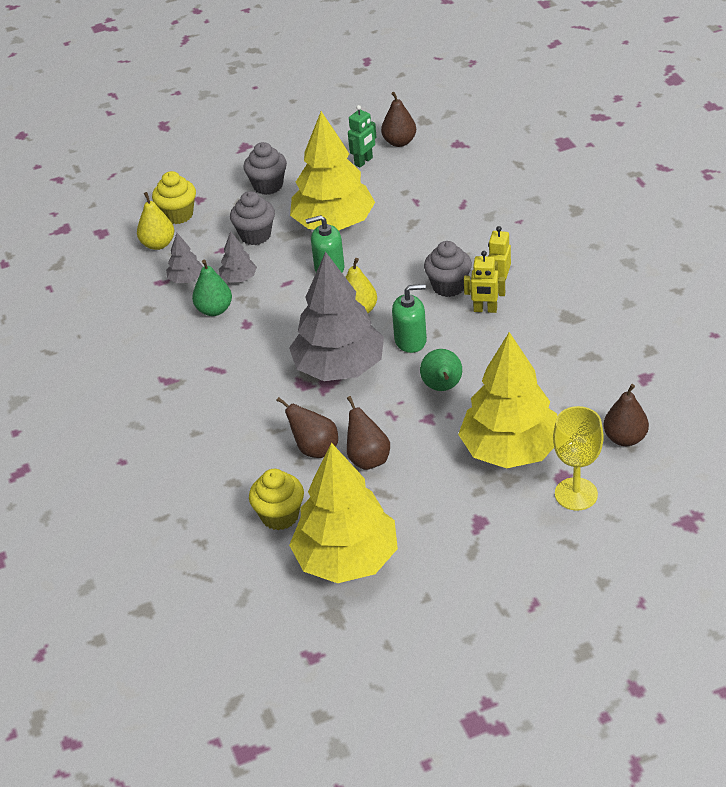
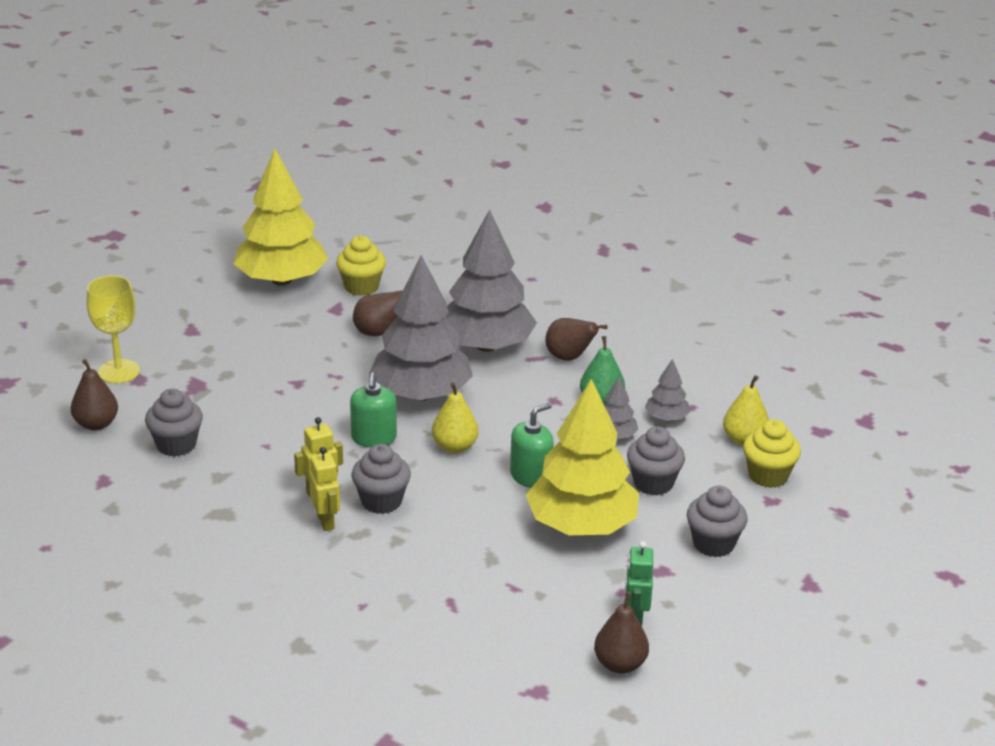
camera: 140 degrees right, 10 degrees down
brown pear [347,396,390,470] -> brown pear moved to [545,318,608,361]
green soap dispenser [392,284,427,353] -> green soap dispenser turned 45 degrees counterclockwise [350,372,397,447]
green pear [420,349,462,391] -> none
yellow tree [458,332,557,468] -> none
none -> grey cupcake [145,389,203,457]
none -> grey tree [445,210,537,352]

